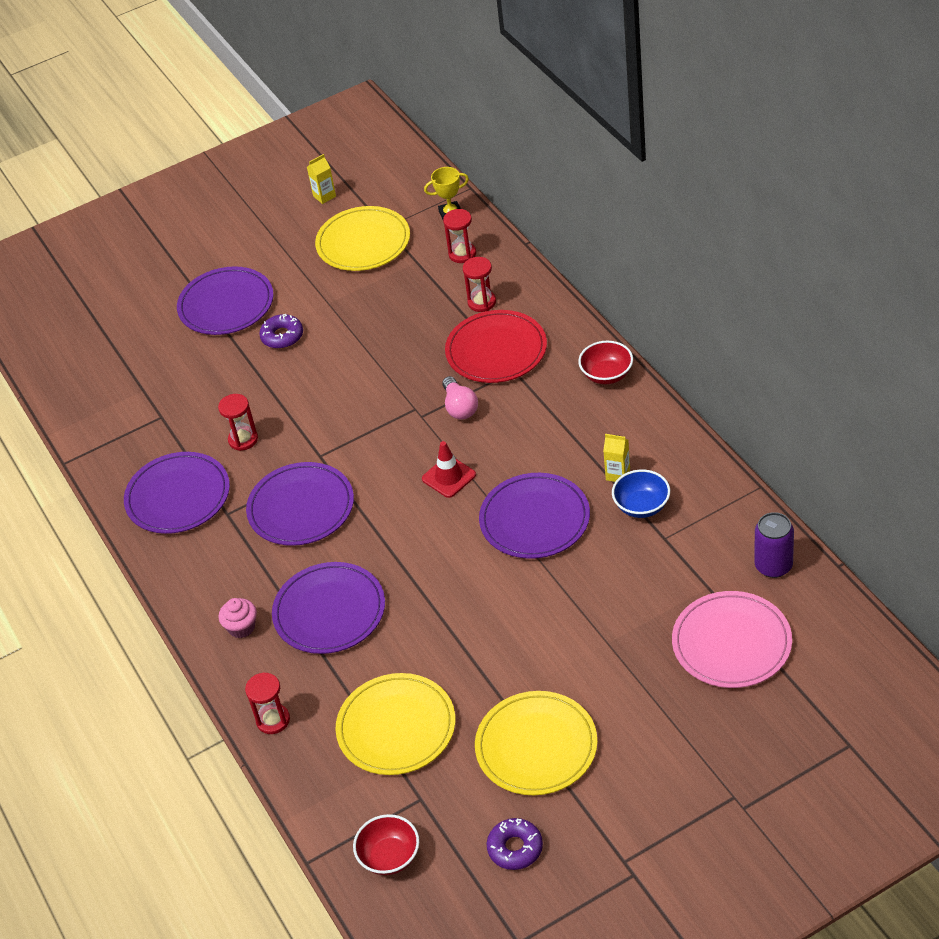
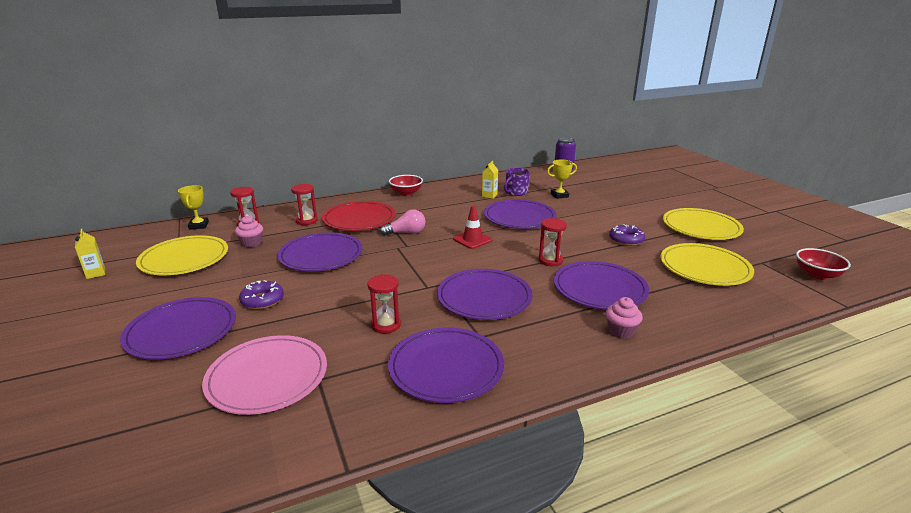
camera: 90 degrees left, 20 degrees down
red hourglass [245,672,290,734] -> red hourglass moved to [539,218,567,266]
purple donut [487,818,543,870] -> purple donut moved to [609,224,645,246]
blue bowl [612,470,670,518] -> purple mug [504,168,530,196]
pink plate [672,591,792,688] -> pink plate moved to [202,335,327,415]
none -> pink cupcake [235,216,263,248]
none -> purple plate [277,232,363,271]
none -> yellow trophy [547,160,577,199]

